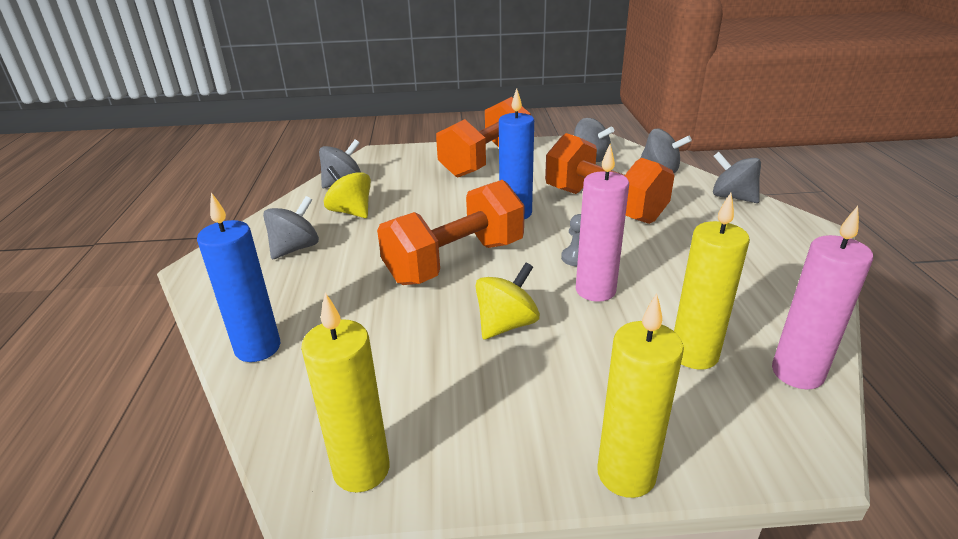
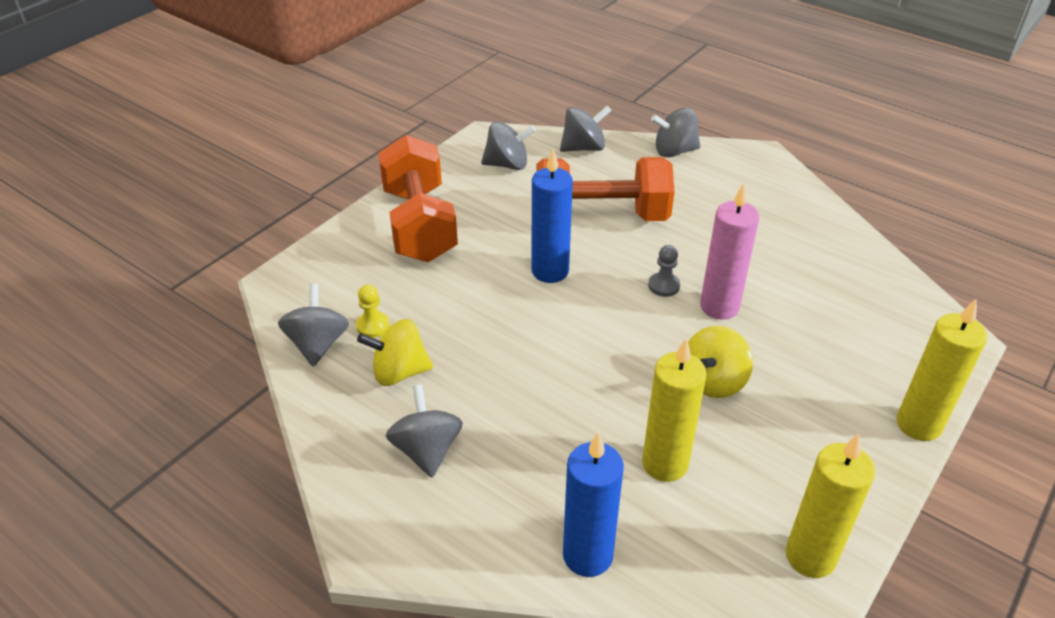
camera: 50 degrees left, 10 degrees up
orange dumbbell [377,180,525,285] -> none
yellow spinning top [476,263,540,339] -> yellow spinning top turned 135 degrees counterclockwise [688,326,753,398]
yellow candle [674,193,750,369] -> yellow candle moved to [642,339,707,482]
pink candle [772,206,873,389] -> none
none -> yellow pawn [356,284,390,338]

